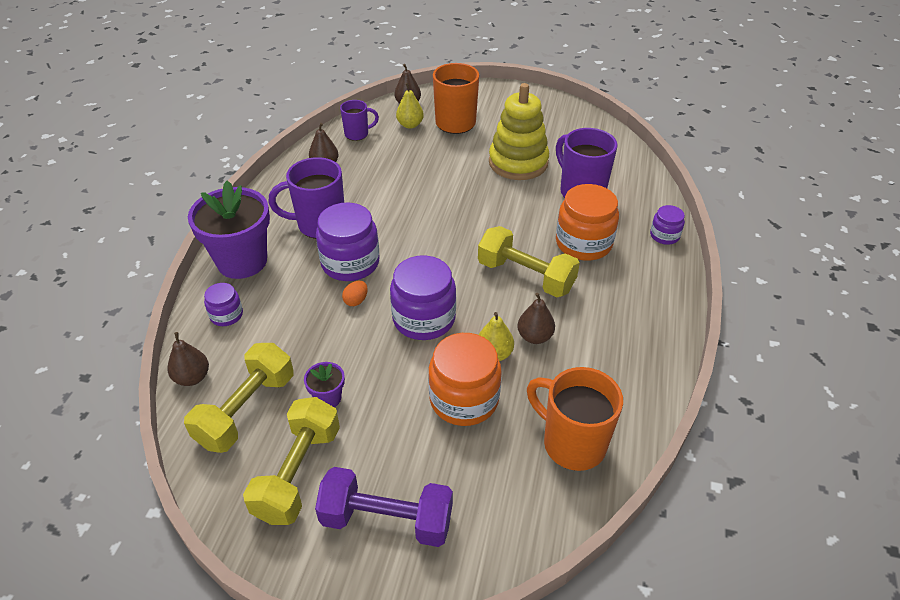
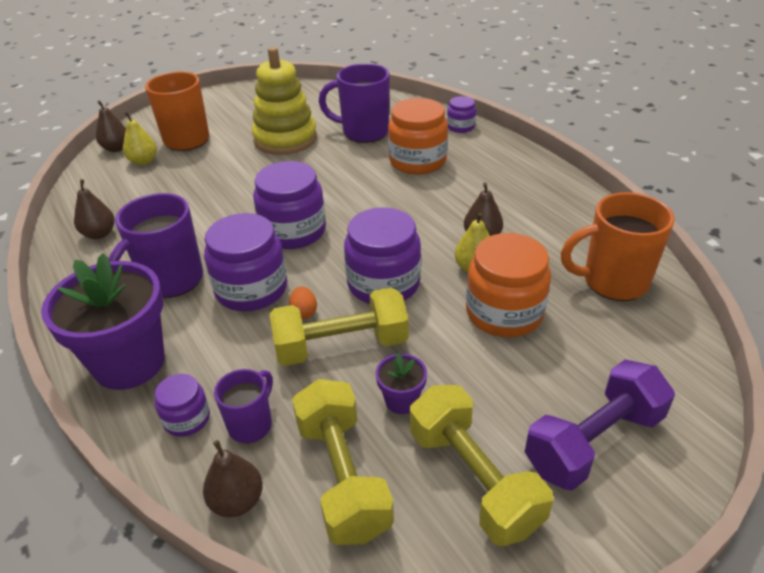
camera: 45 degrees left, 5 degrees down
purple mug [340,100,379,141] -> purple mug moved to [214,369,273,443]
yellow dumbbell [478,226,580,297] -> yellow dumbbell moved to [270,287,409,366]
none -> purple jar [253,161,326,249]

